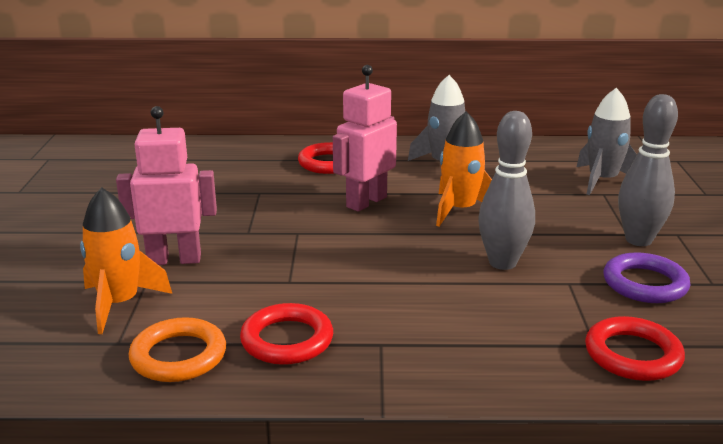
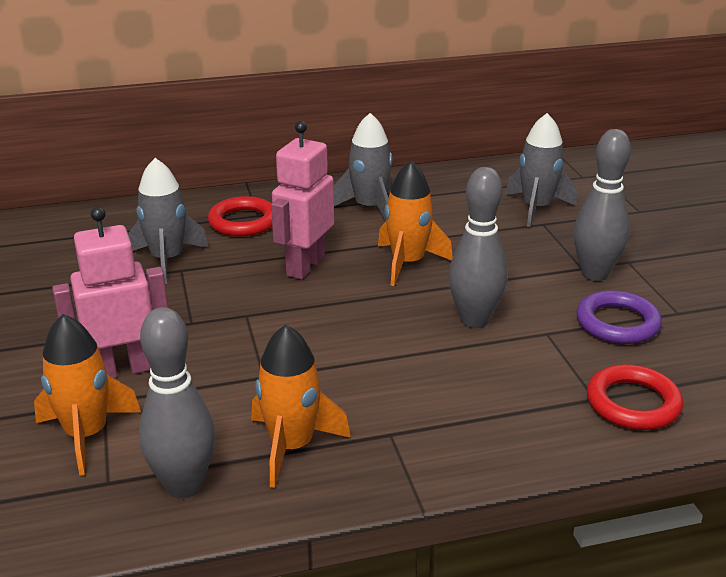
camera: 15 degrees left, 5 degrees up
orange ring [129,317,226,382] -> grey bowling pin [139,307,215,499]
red ring [240,303,333,365] -> orange rocket [251,324,351,488]
none -> grey rocket [128,158,209,284]

